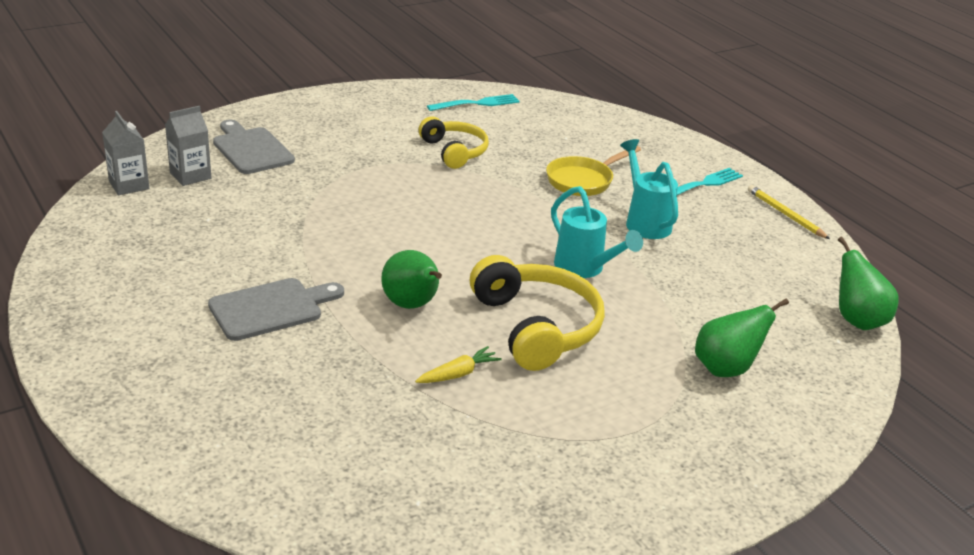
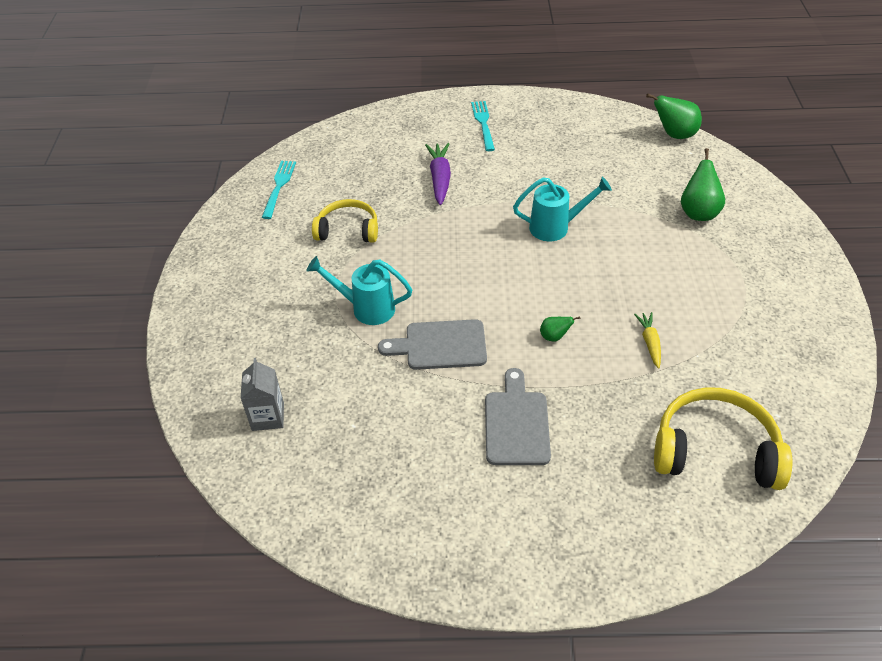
camera: 55 degrees left, 15 degrees up
grey carton [102,111,149,195] -> none
grey cutting board [213,120,295,174] -> grey cutting board moved to [378,319,487,370]
green pear [381,250,442,309] -> green pear [540,316,580,342], size x0.53
yellow headphones [470,255,605,371] -> yellow headphones moved to [654,387,792,490]
yellow pan [546,146,641,196] -> purple carrot [425,143,451,205]
turquoise watering can [620,139,678,239] -> turquoise watering can moved to [306,256,412,325]
yellow pencil [748,185,830,239] -> none

